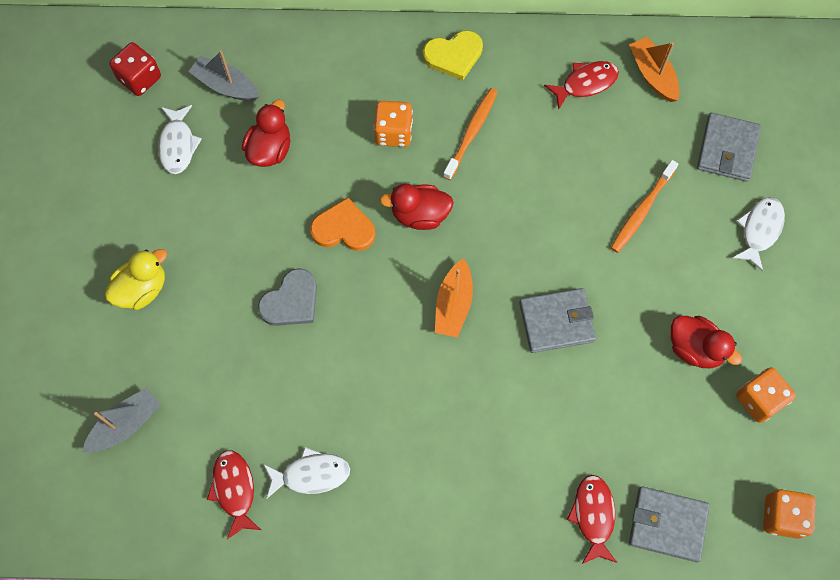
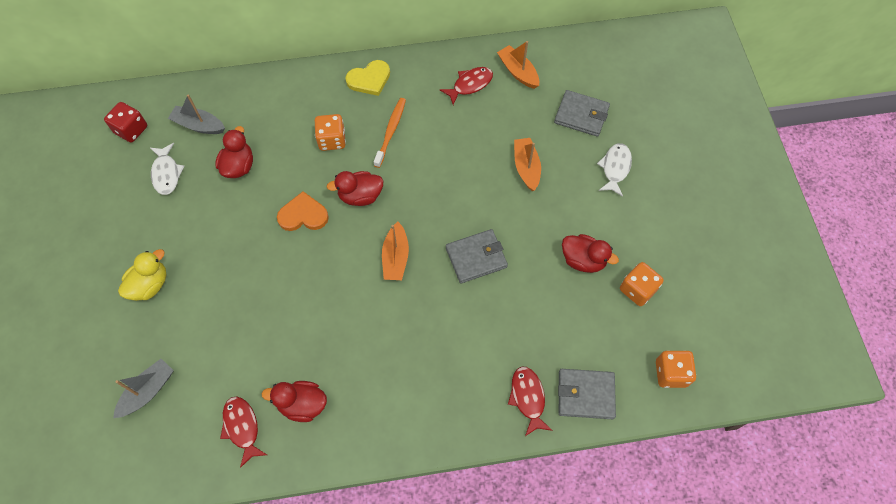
camera: 10 degrees left, 5 degrees down
grey heart [258,268,317,326] -> none
white fish [263,447,350,498] -> red duck [261,381,327,422]
orange toothbrush [611,160,678,253] -> orange boat [514,138,541,191]
grey wallet [697,112,761,182] -> grey wallet turned 75 degrees counterclockwise [554,90,610,137]

